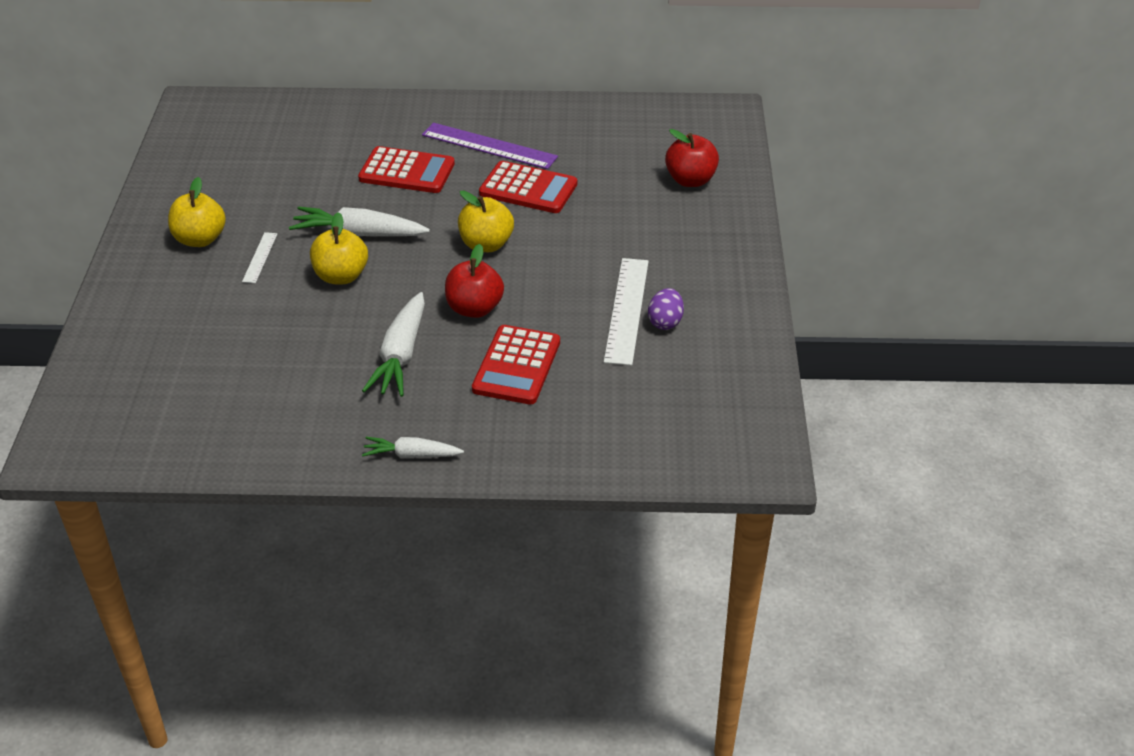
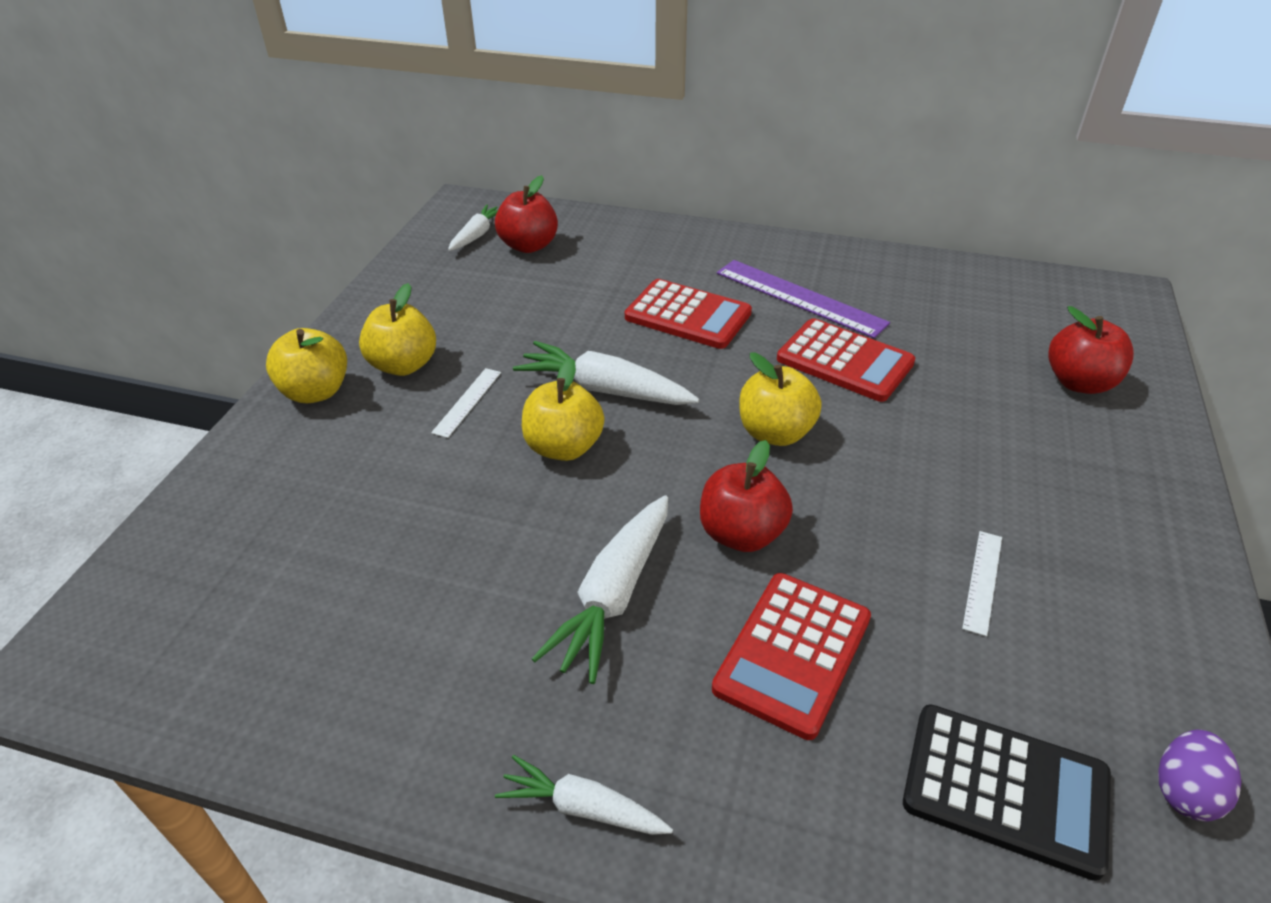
camera: 15 degrees right, 0 degrees up
white ruler [604,258,649,366] -> white ruler [962,531,1002,636], size x0.52
purple egg [648,288,684,330] -> purple egg moved to [1158,730,1241,821]
none -> yellow apple [266,328,347,403]
none -> white carrot [448,205,498,251]
none -> red apple [495,175,558,253]
none -> black calculator [903,704,1111,881]

